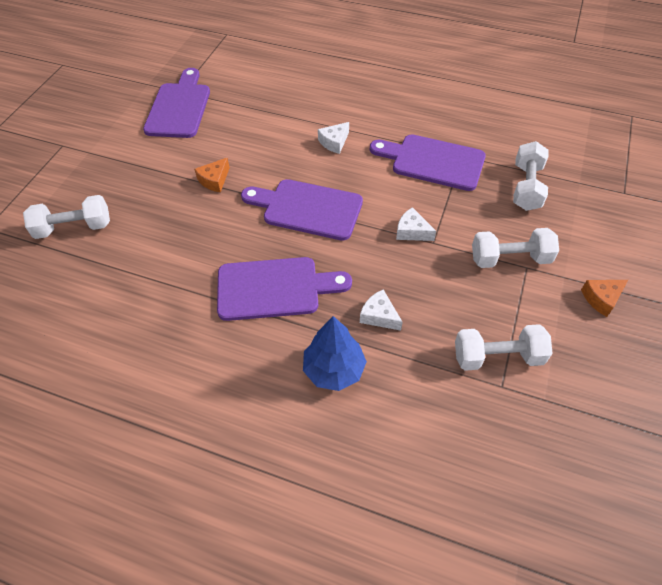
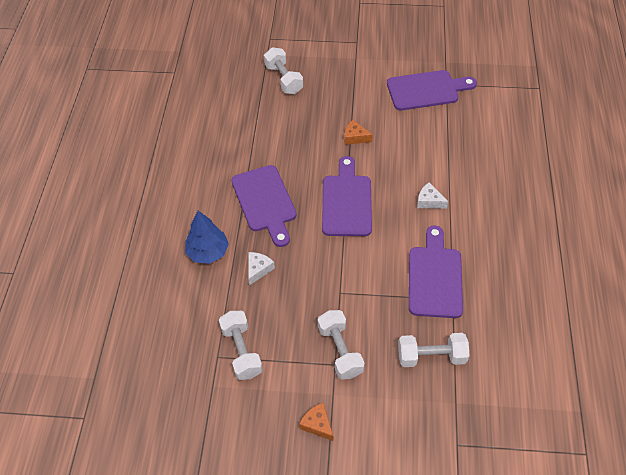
camera: 75 degrees right, 0 degrees up
white cheese [396,207,436,241] -> none

